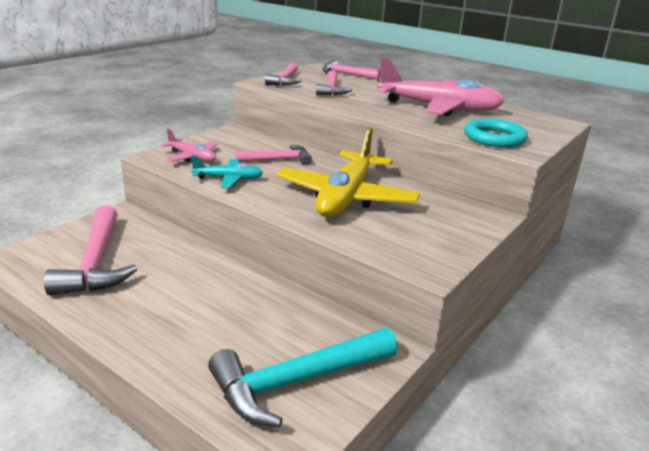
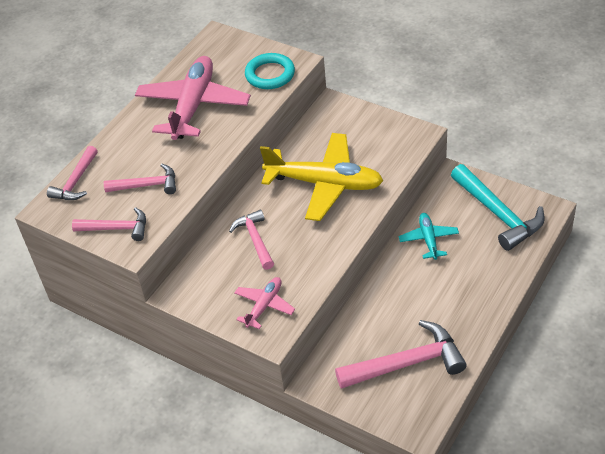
camera: 90 degrees left, 20 degrees up
turquoise plane [191,155,263,188] -> turquoise plane moved to [399,213,459,260]

